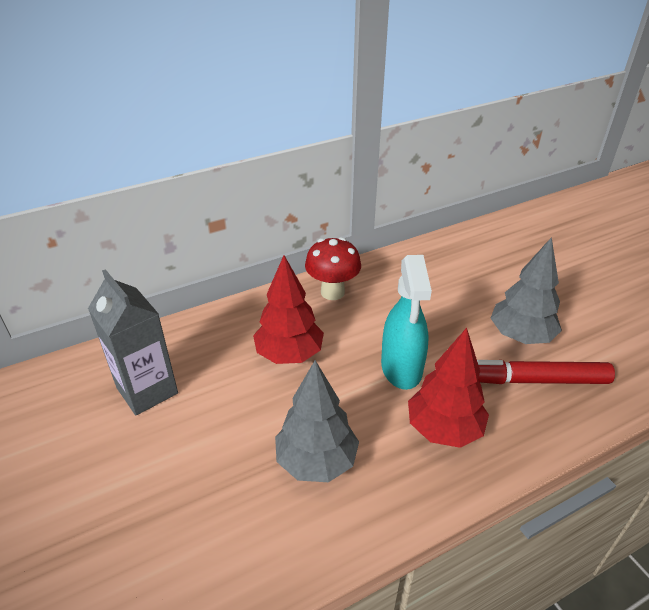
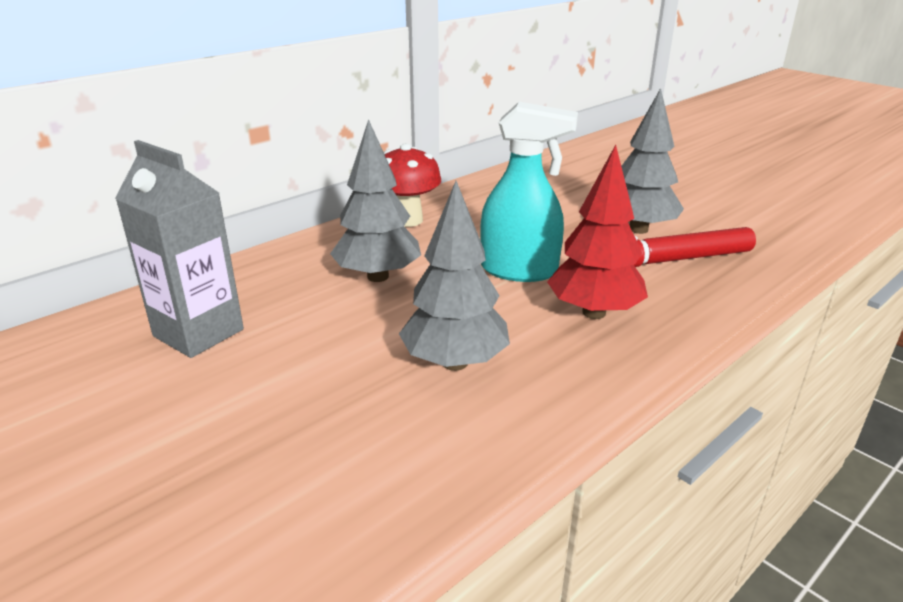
camera: 15 degrees left, 10 degrees down
red tree [253,255,324,364] -> grey tree [330,119,421,282]
turquoise spray bottle [381,255,432,390] -> turquoise spray bottle turned 60 degrees counterclockwise [480,102,578,282]

